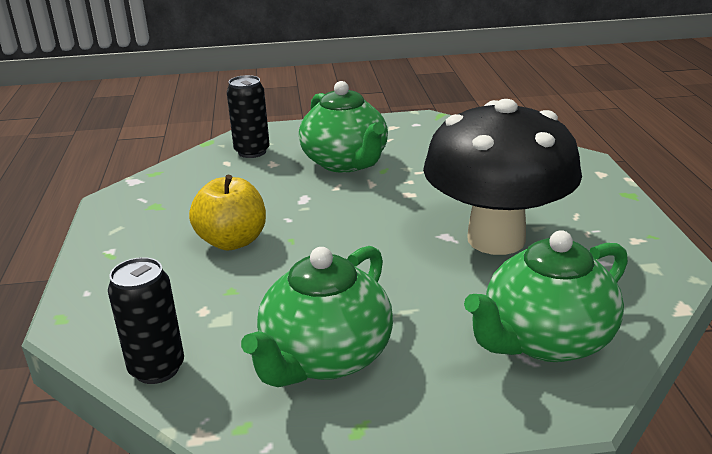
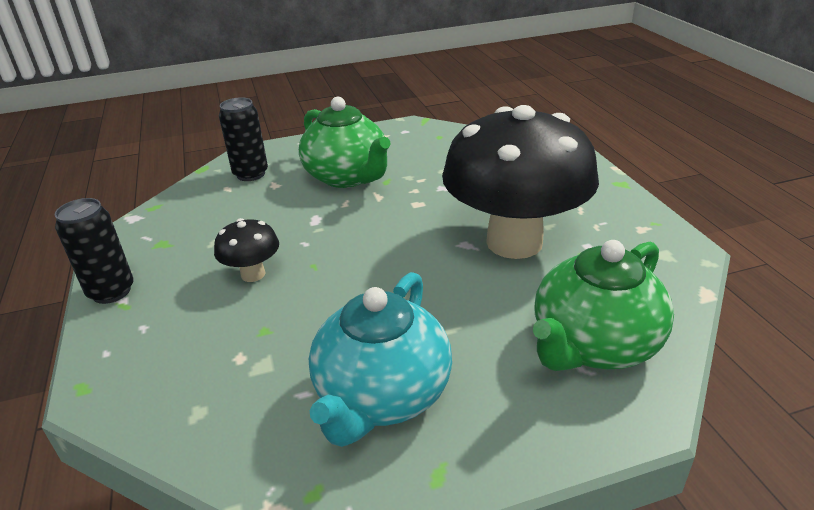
camera: 10 degrees left, 5 degrees up
black can [108,257,184,384] -> black can moved to [54,198,134,304]
yellow apple [189,175,266,251] -> black mushroom [214,218,279,282]
green teapot [241,246,393,387] -> turquoise teapot [309,272,452,447]

